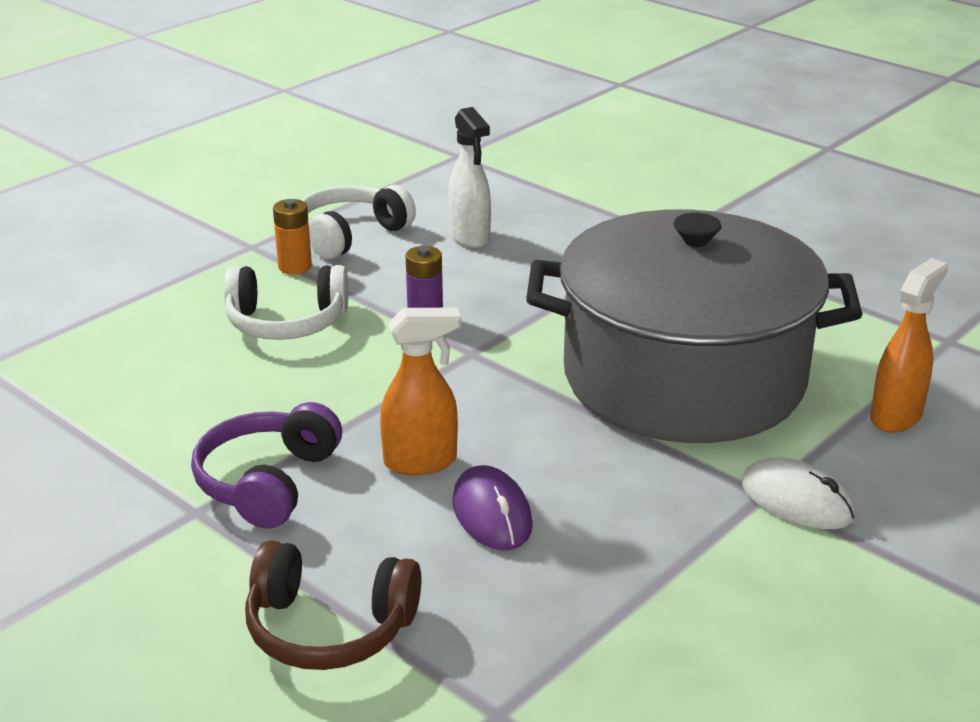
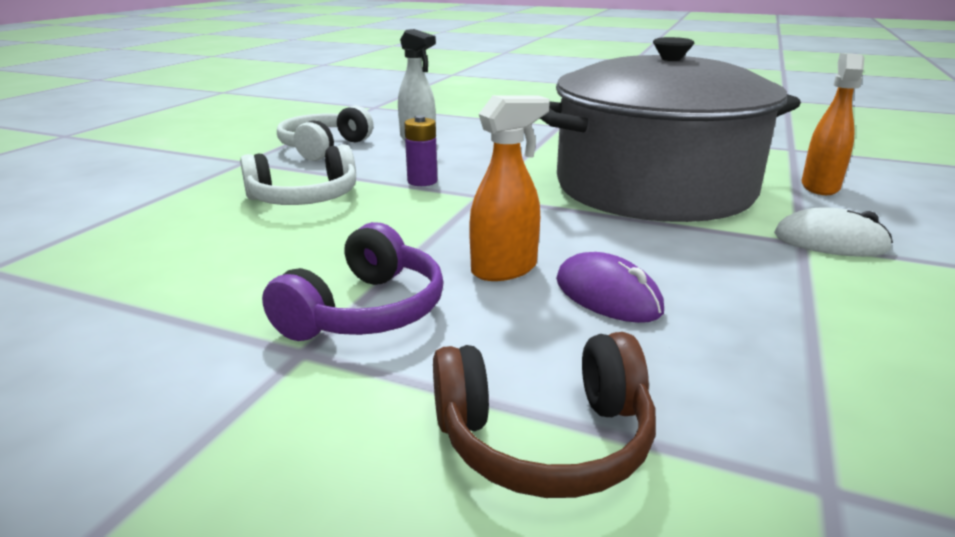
camera: 20 degrees left, 5 degrees down
purple headphones [191,402,342,529] -> purple headphones turned 150 degrees counterclockwise [262,222,444,341]
orange battery [273,199,312,275] -> none

